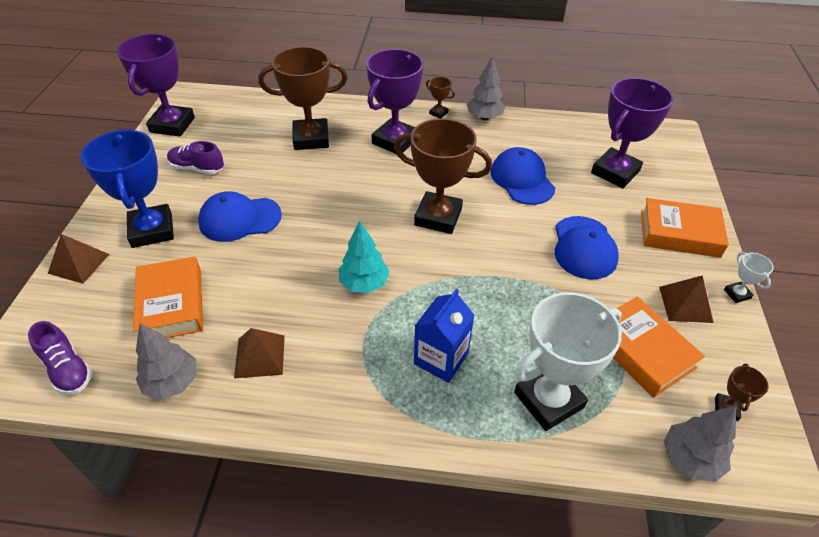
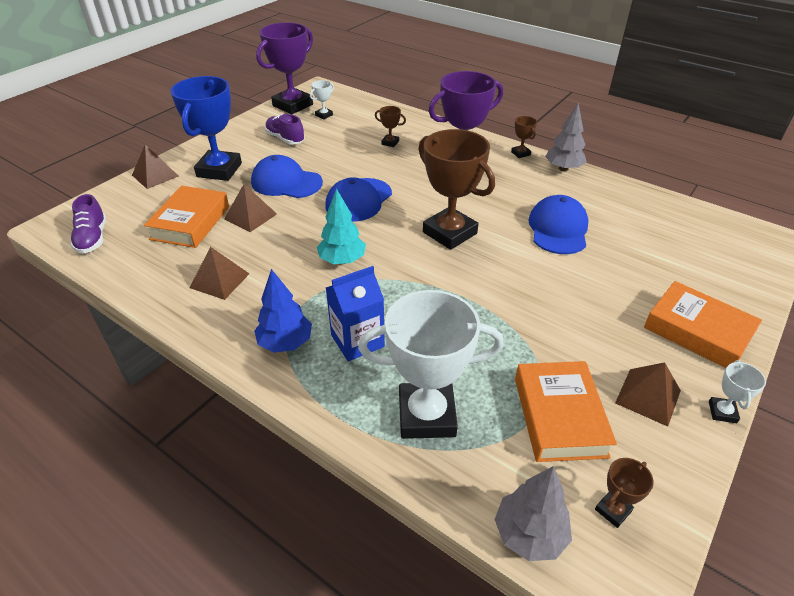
camera: 30 degrees right, 5 degrees down
grey tree [136,323,197,400] -> none
brown trophy [258,47,347,150] -> brown trophy [375,106,406,147], size x0.43
blue cap [555,216,619,279] -> blue cap moved to [325,177,392,222]
purple trophy [591,78,674,188] -> none
none -> brown pyramid [224,184,277,232]
none -> blue tree [254,269,312,353]
none -> white trophy [310,80,334,119]

